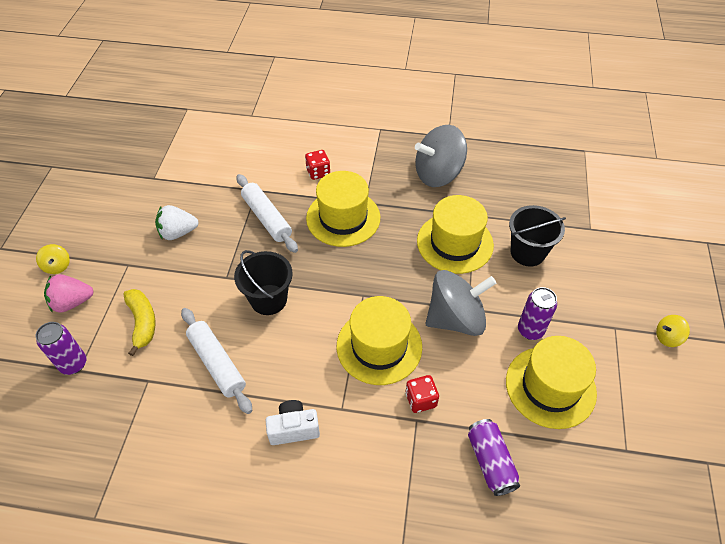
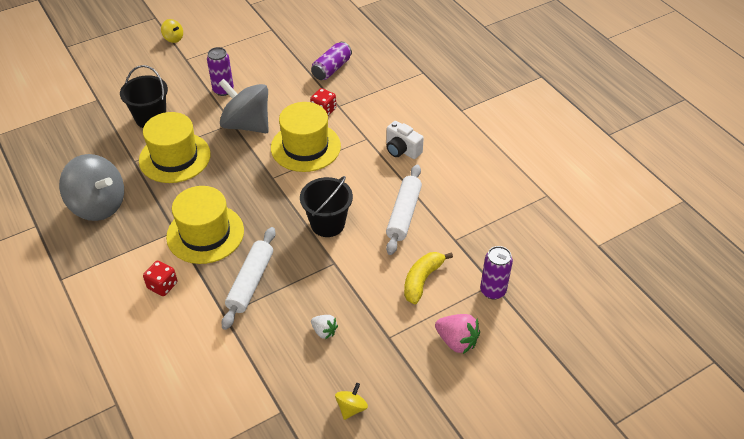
camera: 130 degrees left, 5 degrees down
yellow spinning top [36,244,70,274] -> yellow spinning top moved to [335,383,368,420]
white strawberry [155,205,199,240] -> white strawberry [311,315,338,339], size x0.63
yellow hat [506,336,597,429] -> none

